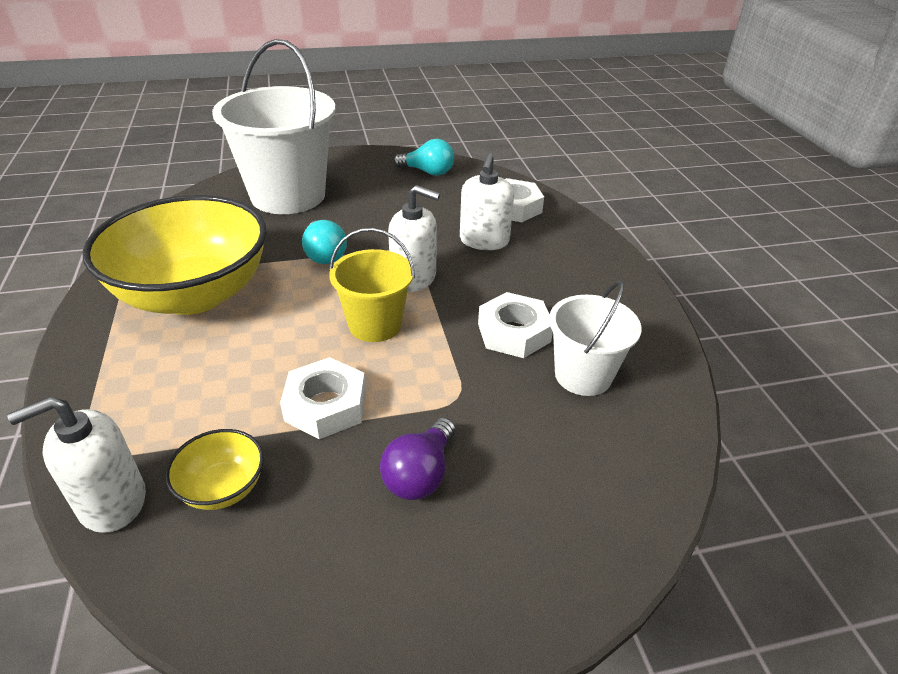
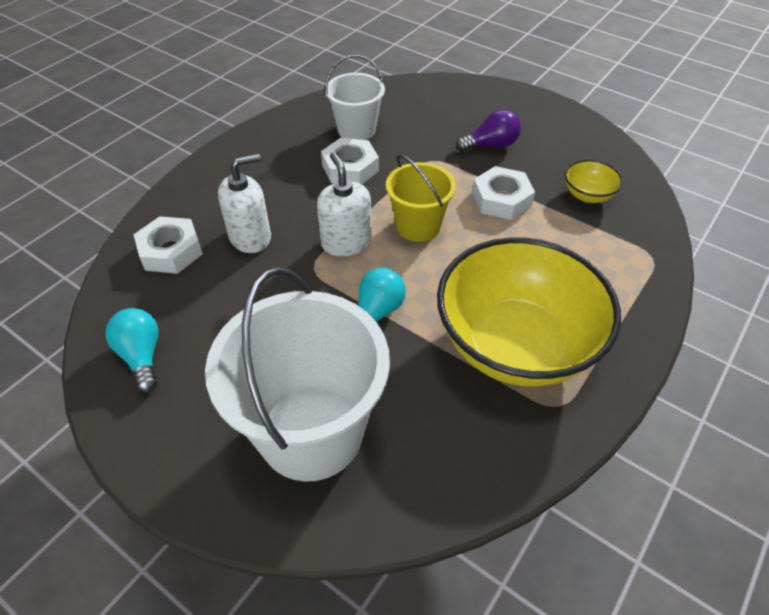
camera: 130 degrees left, 10 degrees up
white soap dispenser [7,397,146,533] -> none

